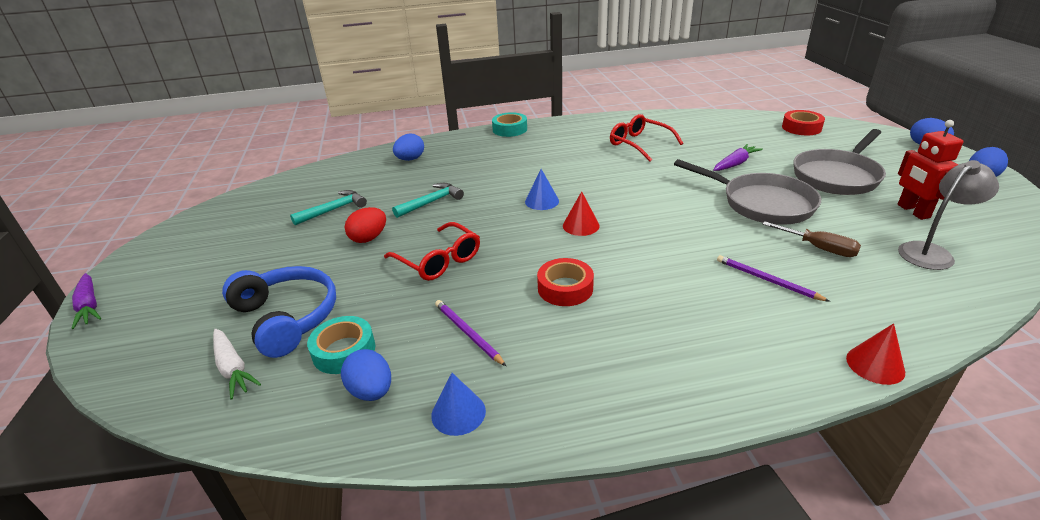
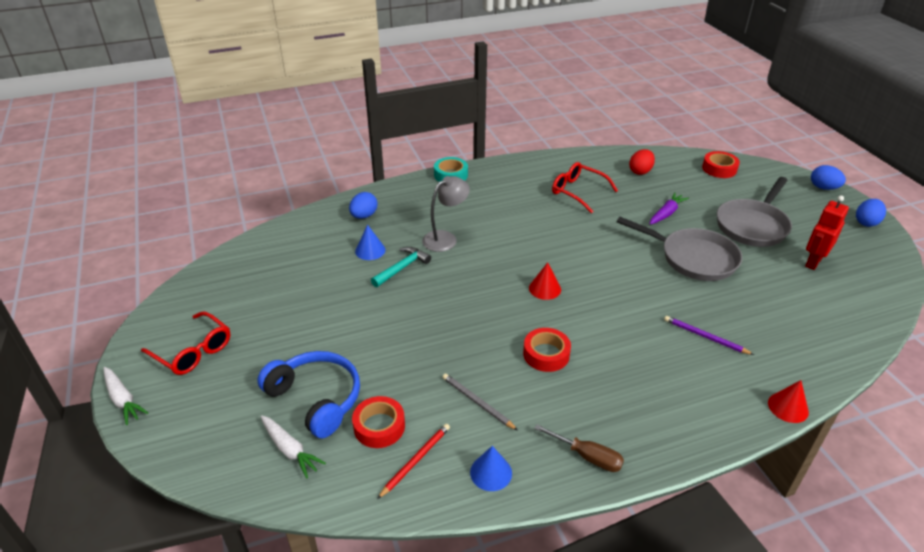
camera: 10 degrees left, 5 degrees up
purple carrot [71,273,101,329] -> white carrot [103,367,148,425]
turquoise hammer [290,190,367,225] -> none
turquoise tape [307,316,375,374] -> red tape [352,396,405,448]
blue egg [341,349,391,401] -> red pencil [377,424,450,499]
red egg [345,207,386,243] -> red egg moved to [629,149,655,175]
red glasses [384,222,480,281] -> red glasses moved to [141,311,230,375]
purple pencil [435,300,506,366] -> grey pencil [443,374,517,430]
blue cone [525,169,559,210] -> blue cone moved to [355,225,386,260]
brown screwdriver [763,221,861,257] -> brown screwdriver moved to [534,424,624,472]
red robot [898,120,963,220] -> red robot turned 60 degrees clockwise [805,195,849,270]
grey lamp [898,160,999,270] -> grey lamp moved to [422,176,470,252]

